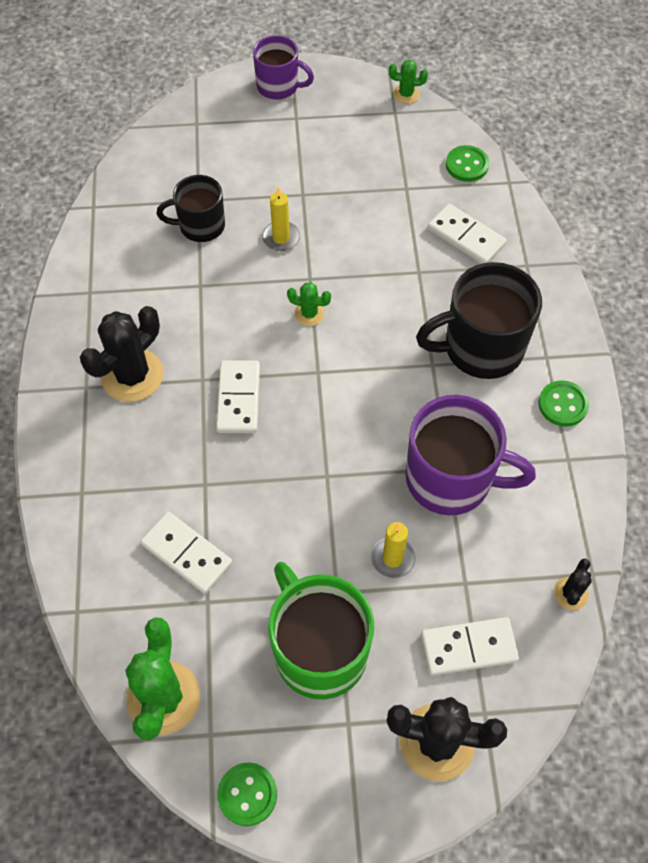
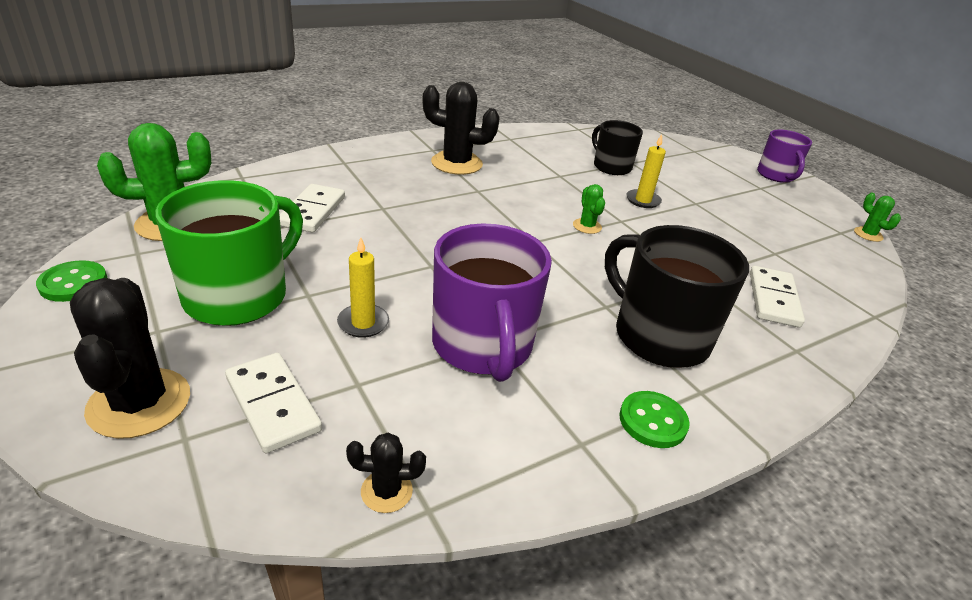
camera: 60 degrees right, 25 degrees down
white domino [216,360,260,433] -> none
green button [446,145,489,182] -> none

